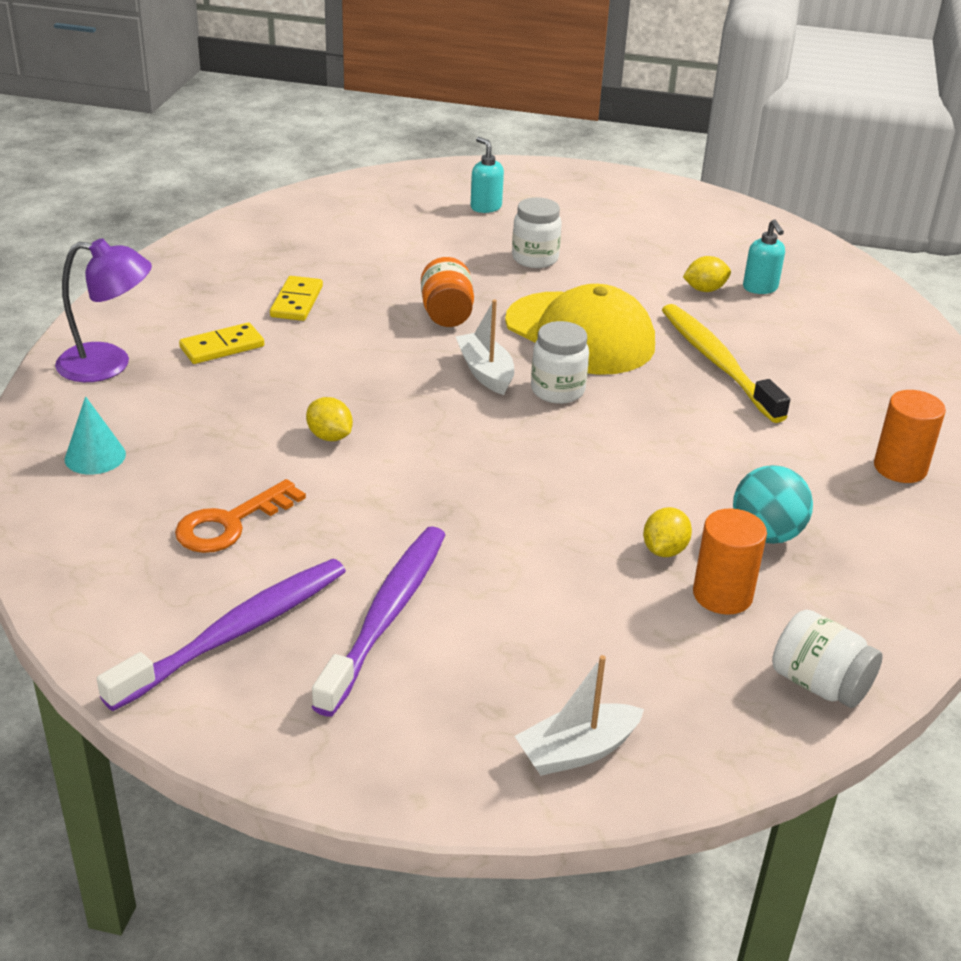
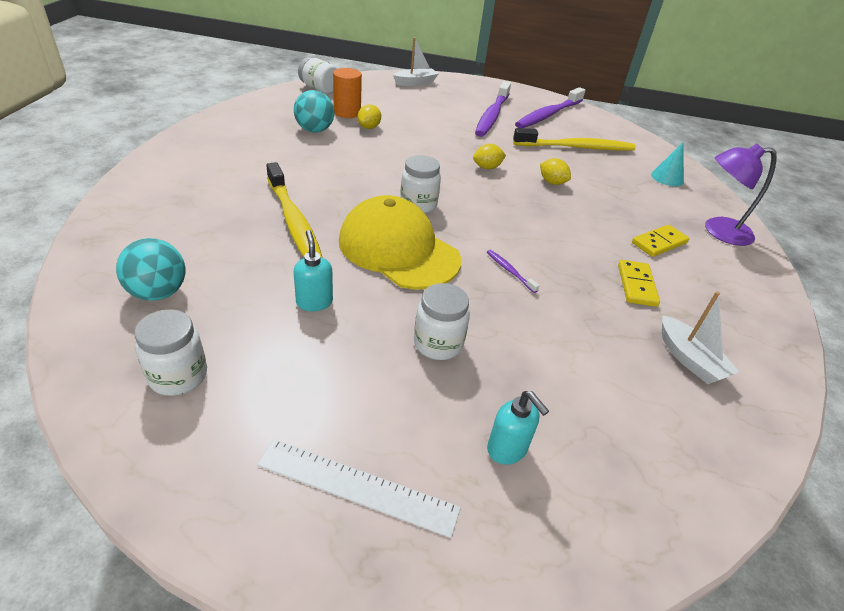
camera: 175 degrees right, 5 degrees up
orange key [175,479,306,553] -> yellow toothbrush [513,128,636,151]
orange jar [421,257,474,327] -> purple toothbrush [487,250,540,293]
white boat [455,300,514,395] -> white boat moved to [662,291,739,384]
yellow lemon [683,256,731,292] -> yellow lemon moved to [473,144,506,169]
turquoise soap dispenser [743,219,785,294] -> turquoise soap dispenser moved to [294,230,333,311]
orange cylinder [874,390,946,483] -> none
none -> turquoise ball [116,238,185,301]
none -> white jar [134,310,207,396]
none -> white ruler [257,439,461,538]

